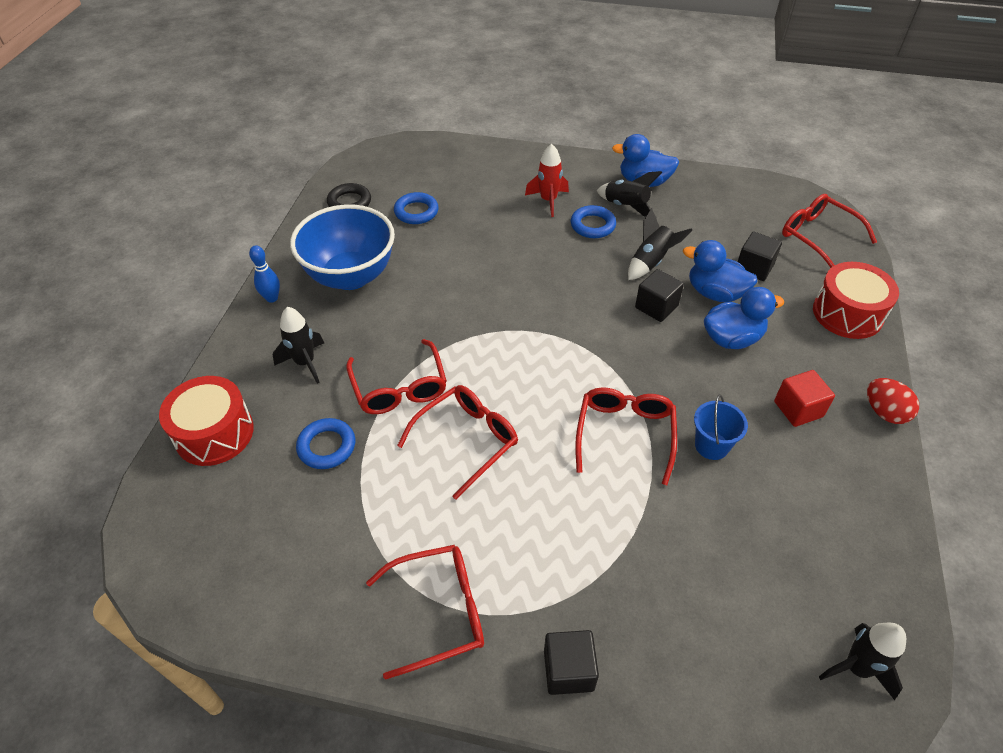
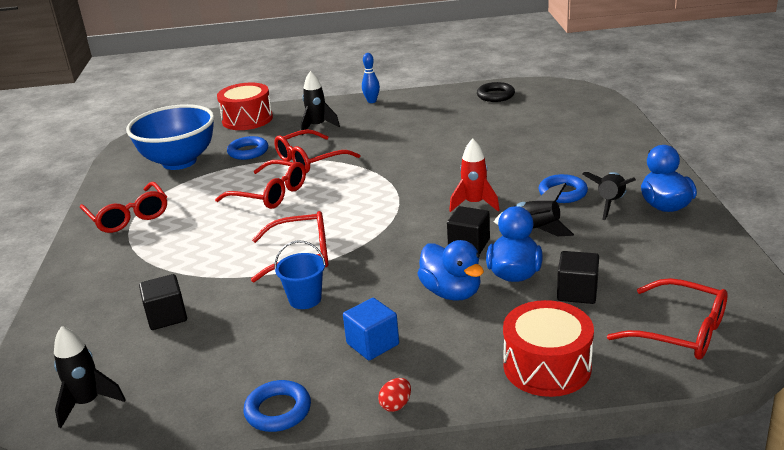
camera: 75 degrees right, 20 degrees down
blue bowl [290,205,395,290] -> blue bowl moved to [126,104,215,170]
blue ring [394,192,439,224] -> blue ring moved to [243,380,311,432]
red rocket [525,144,569,217] -> red rocket moved to [449,139,500,212]
black cube [544,630,599,695] -> black cube moved to [139,274,187,330]
red cube [774,370,835,427] -> blue cube [343,298,399,360]
red glasses [782,194,877,268] -> red glasses turned 90 degrees clockwise [607,278,728,360]
red egg [867,378,919,424] -> red egg [378,378,411,412], size x0.63

